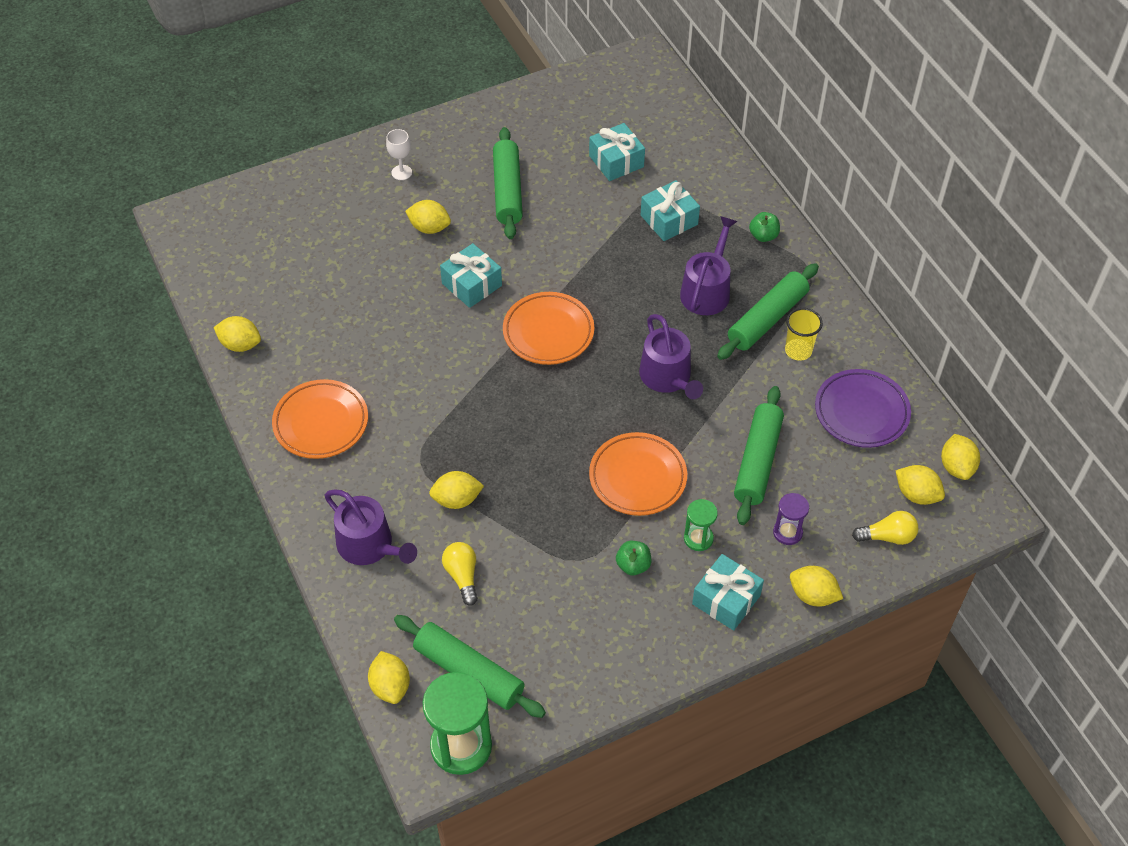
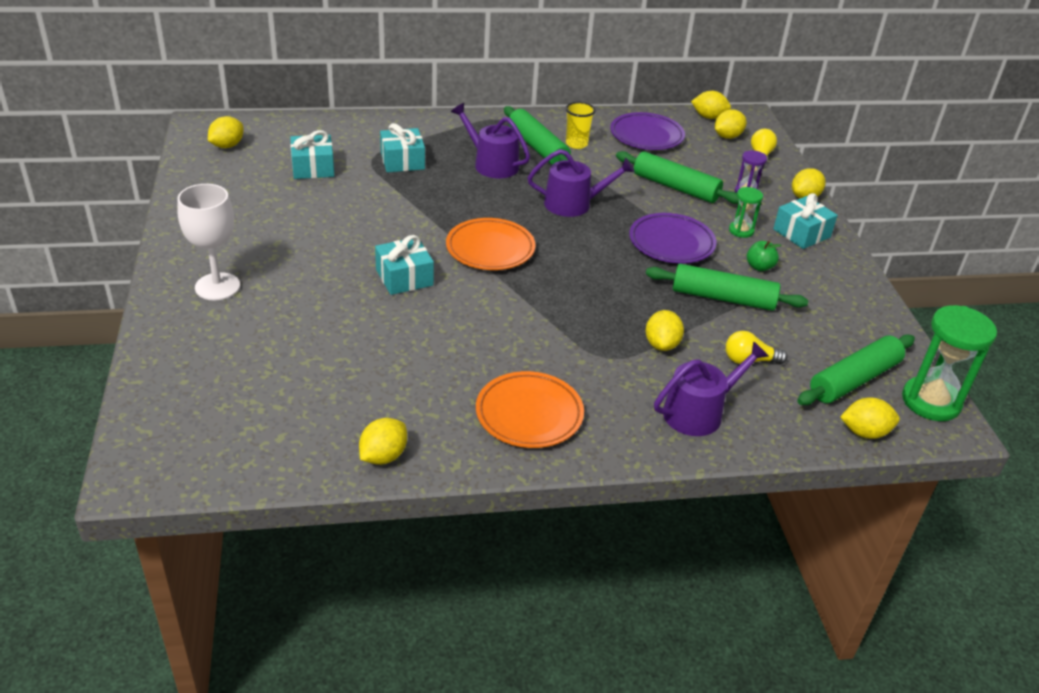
camera: 75 degrees left, 15 degrees down
white goblet [386,129,412,180] -> white goblet [177,184,240,300], size x1.88
yellow lemon [405,200,451,234] -> yellow lemon moved to [208,116,244,148]
green rolling pin [493,127,523,239] -> green rolling pin moved to [646,264,808,311]
orange plate [589,432,687,516] -> purple plate [629,213,717,264]
green apple [749,212,780,242] -> none

